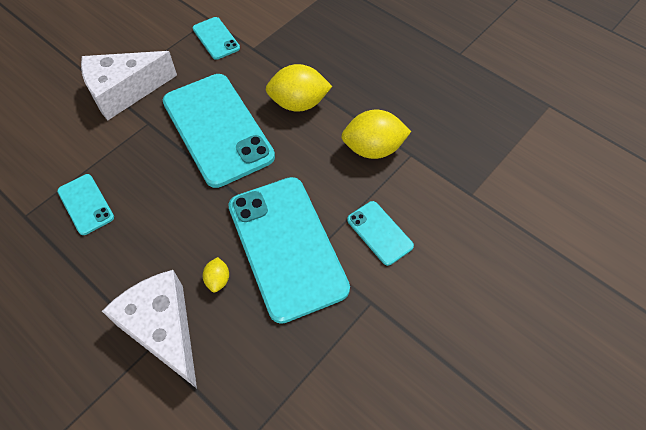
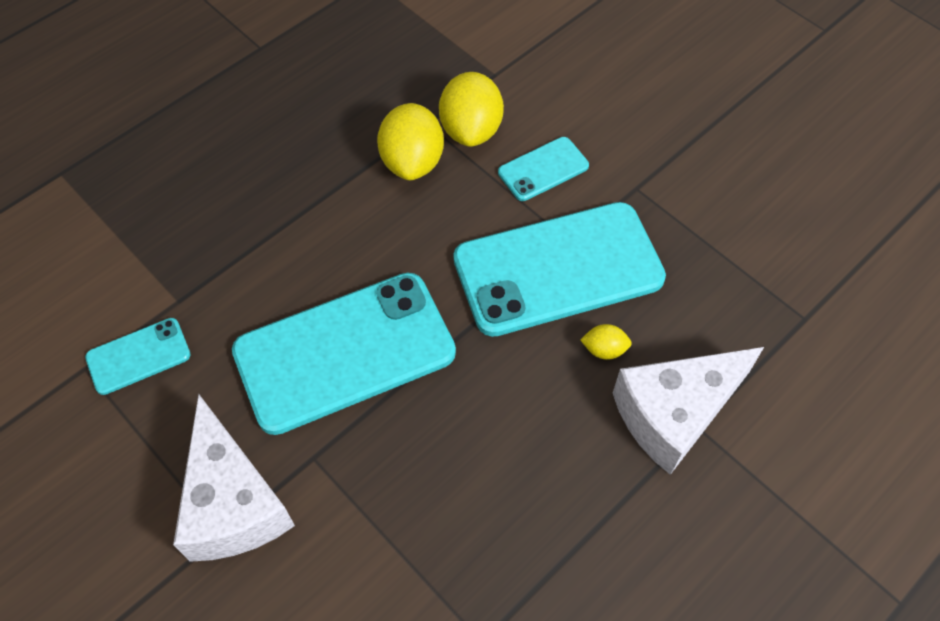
camera: 85 degrees left, 0 degrees up
turquoise phone [57,174,114,235] -> none
yellow lemon [265,64,332,112] -> yellow lemon moved to [439,72,504,147]

